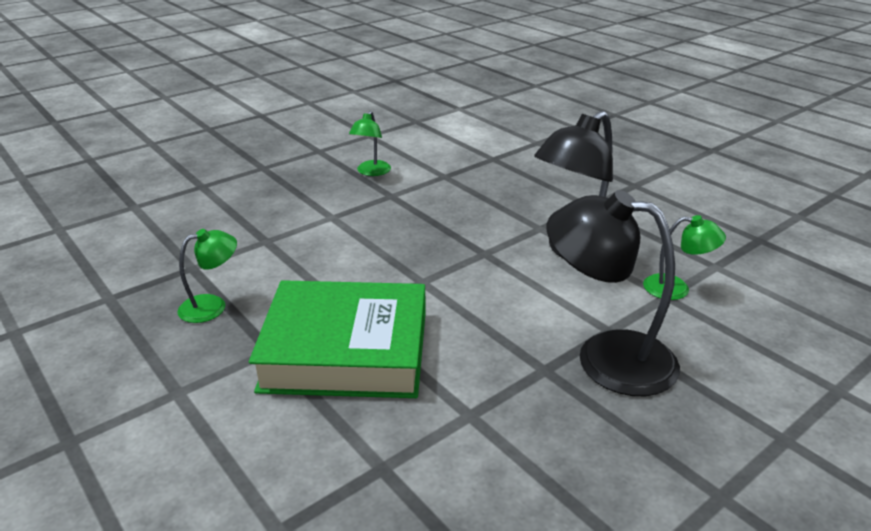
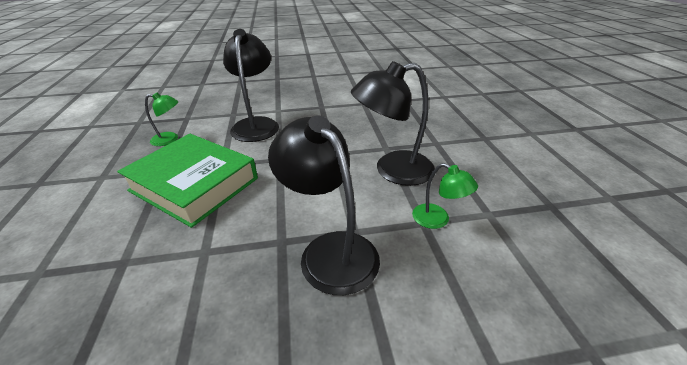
camera: 30 degrees right, 5 degrees up
green lamp [349,111,391,176] -> none
none -> black lamp [223,29,279,142]

